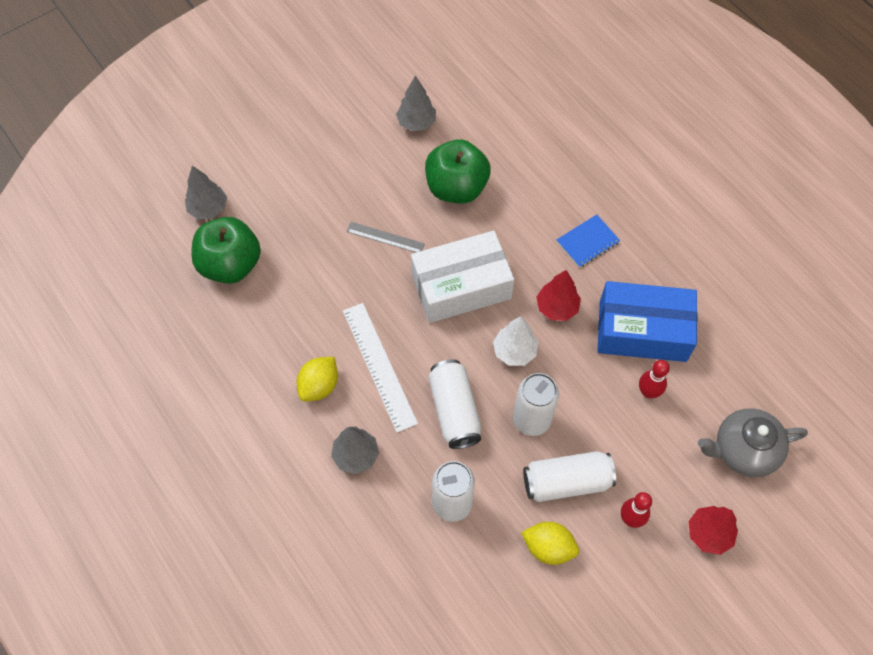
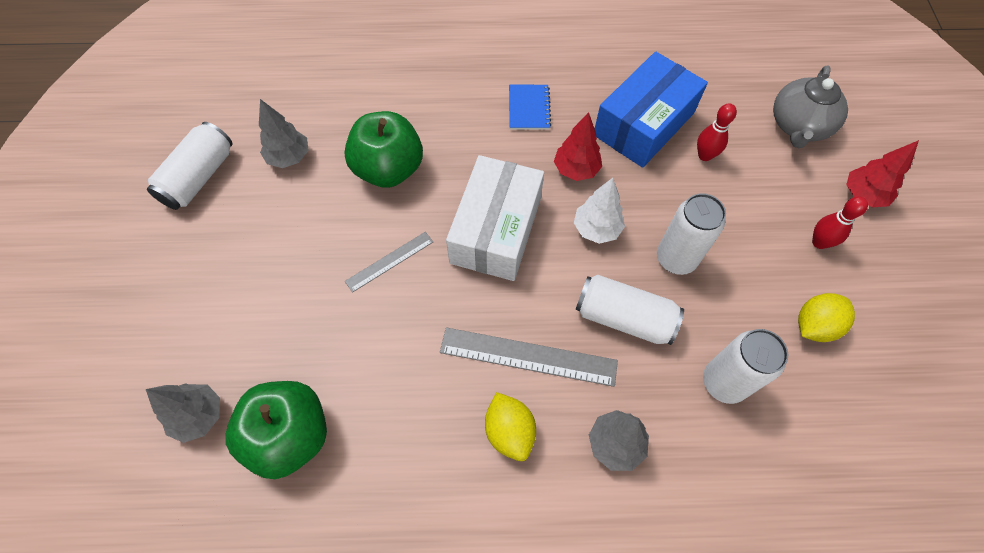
camera: 55 degrees left, 0 degrees up
white ruler [343,303,418,433] -> grey ruler [440,327,618,387]
white can [523,451,616,502] -> white can moved to [147,122,233,210]

